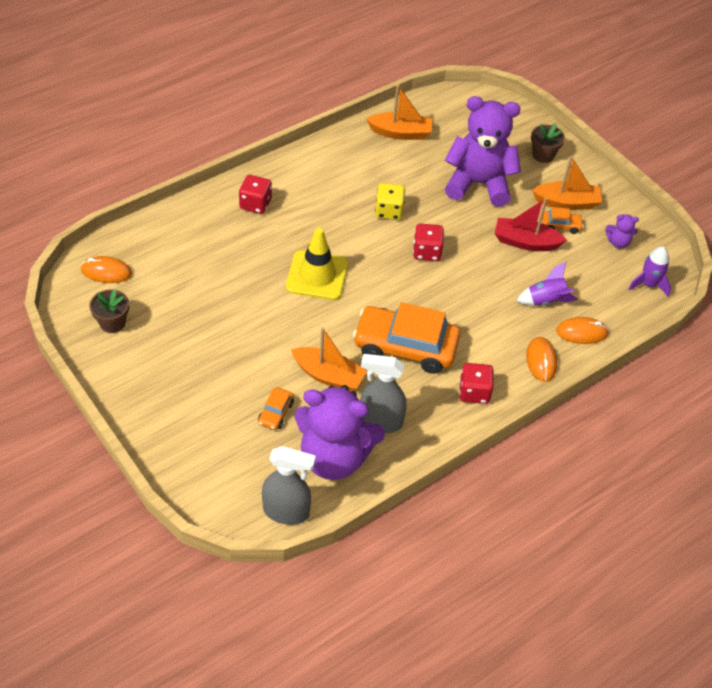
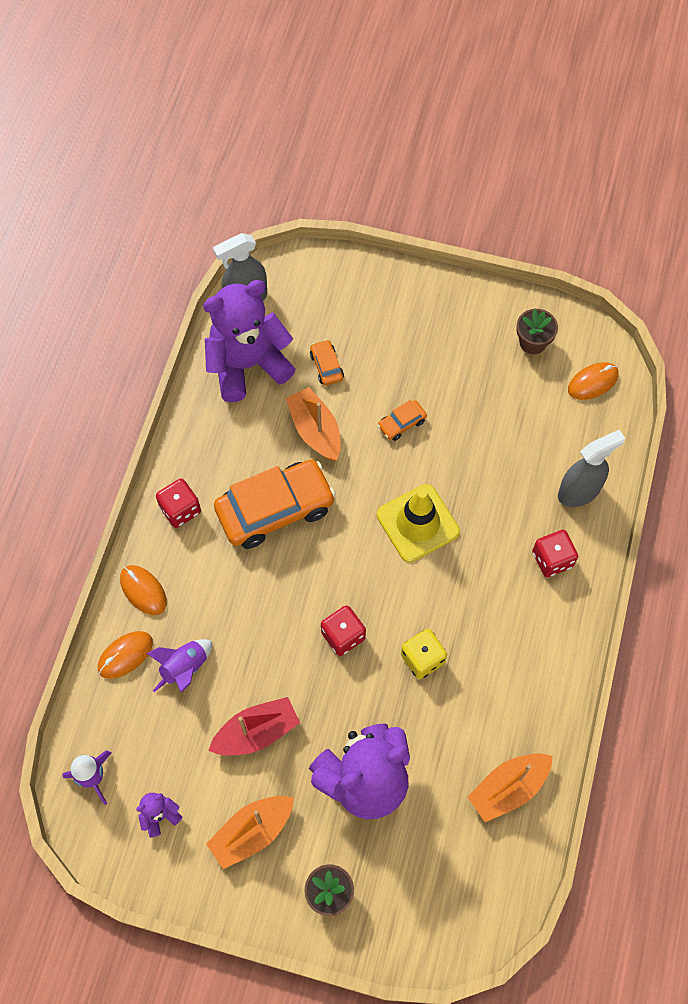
camera: 145 degrees right, 15 degrees up
orange boat [291,327,367,392] -> orange boat turned 75 degrees clockwise [286,387,341,461]
grey spray bottle [360,354,406,433] -> grey spray bottle moved to [558,430,626,507]
orange car [543,207,584,234] -> orange car moved to [378,400,427,441]

